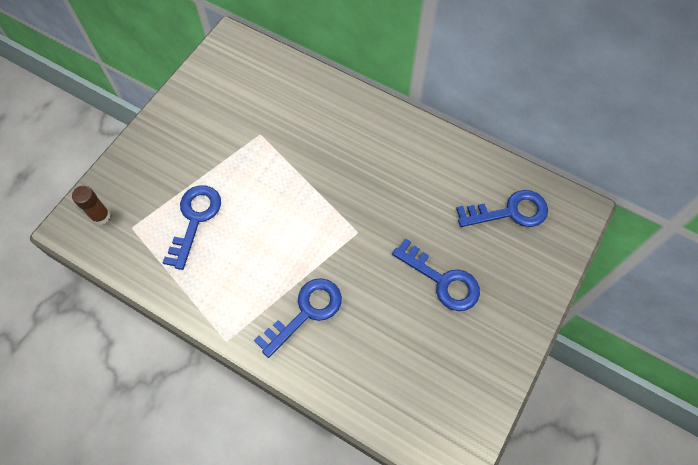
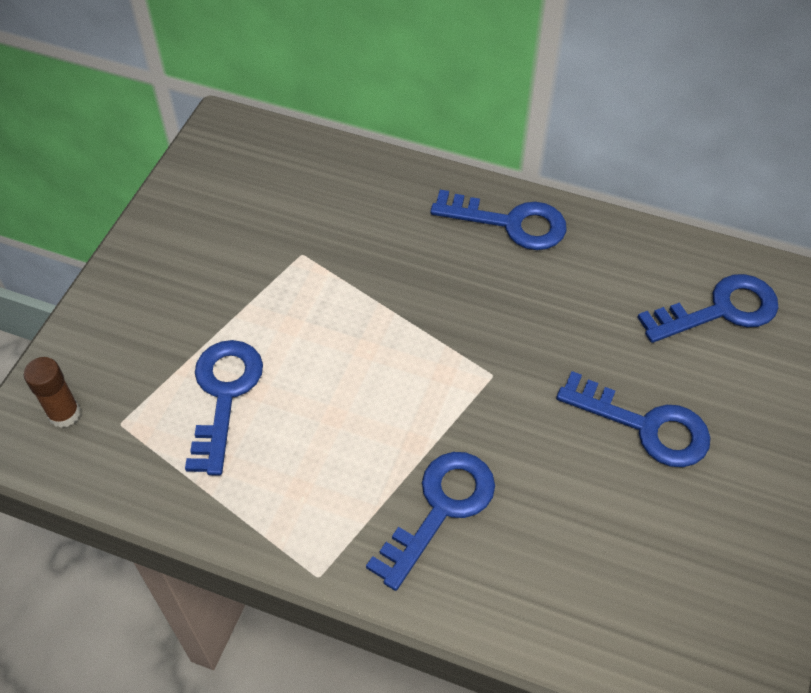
camera: 10 degrees left, 10 degrees down
none -> blue key [430,190,567,250]

